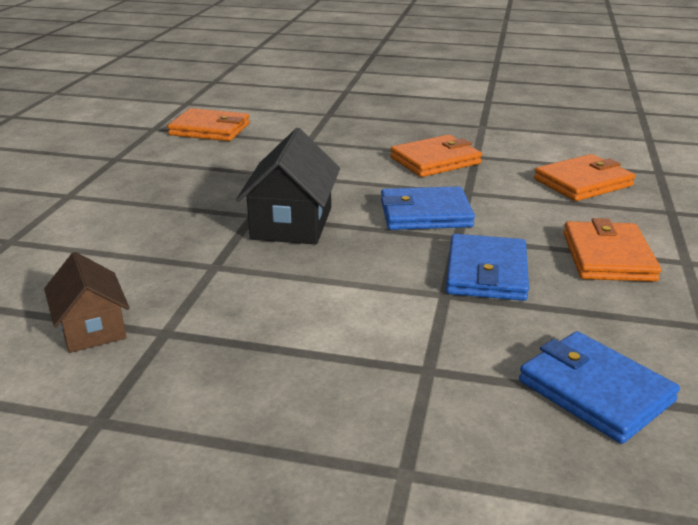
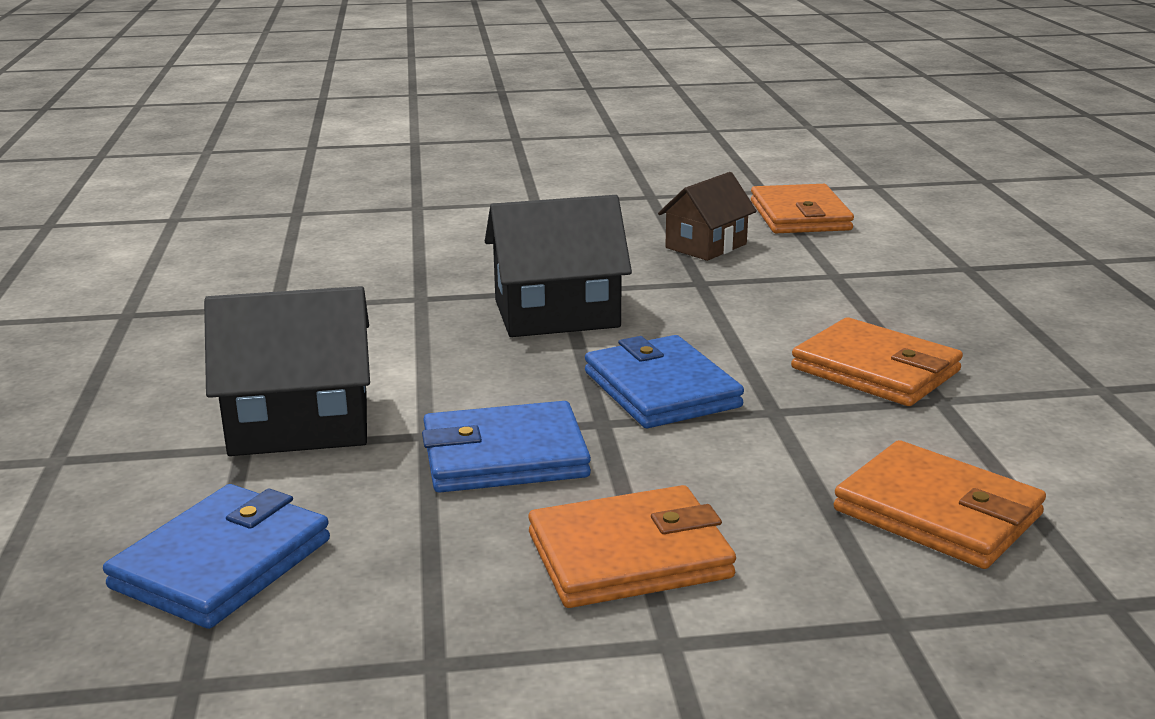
camera: 70 degrees right, 5 degrees down
brown house [44,252,130,353] -> brown house moved to [658,172,757,261]
none -> black house [204,286,370,456]

